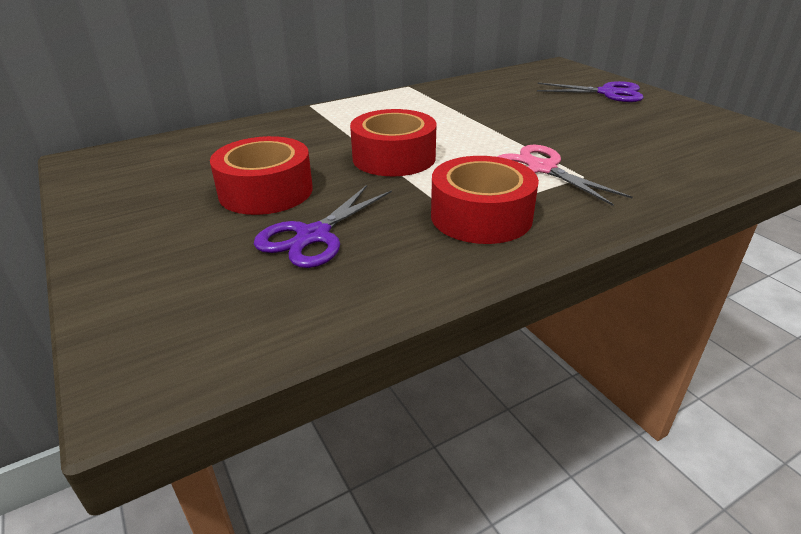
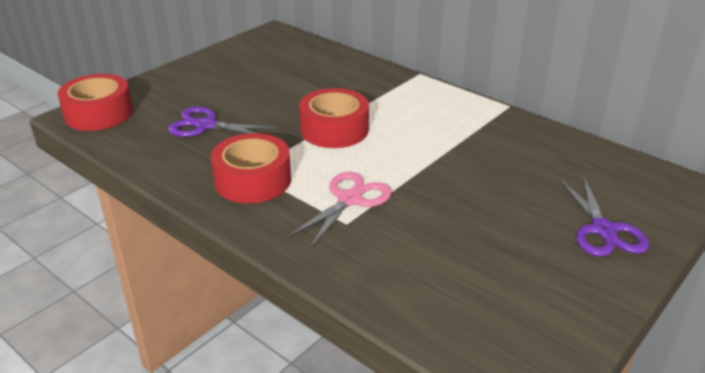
camera: 70 degrees right, 0 degrees up
red tape [210,136,313,215] -> red tape moved to [57,74,133,131]

